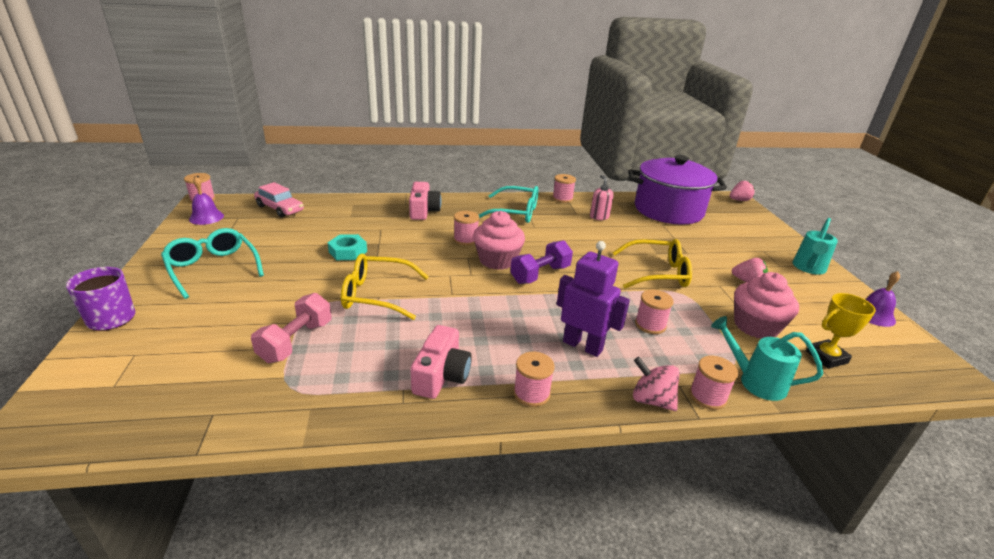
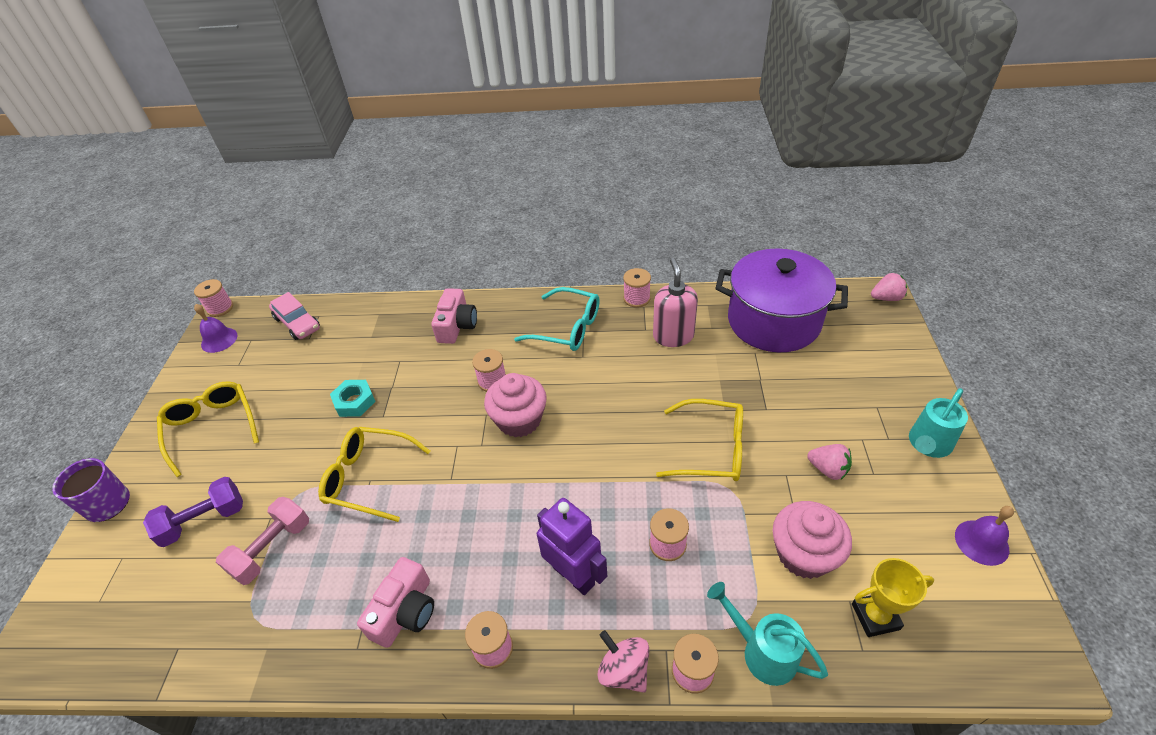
camera: 15 degrees right, 15 degrees up
turquoise glasses [161,228,264,299] -> yellow glasses [157,381,259,477]
purple dumbbell [510,240,573,284] -> purple dumbbell moved to [143,477,243,547]
pink soap dispenser [590,175,613,220] -> pink soap dispenser [653,258,698,347], size x1.58

